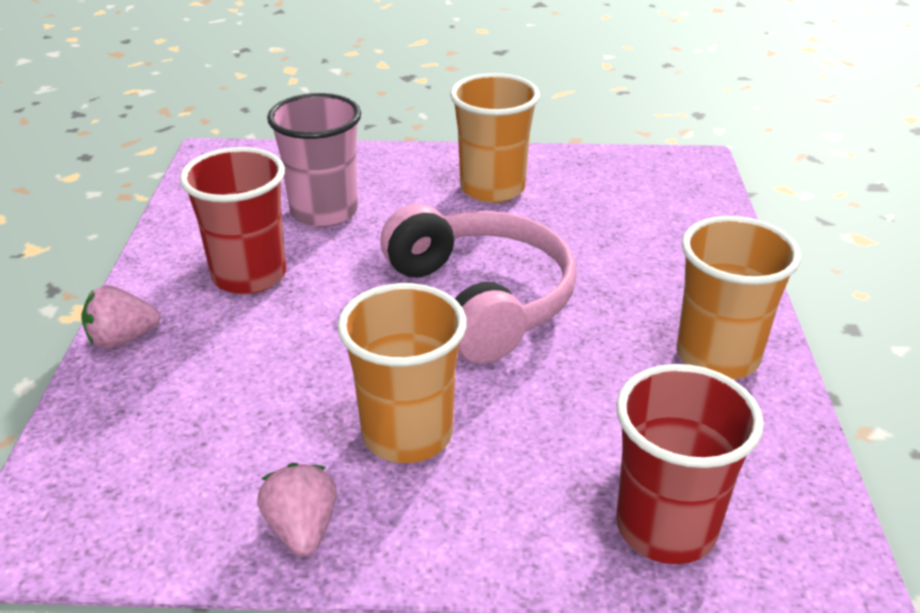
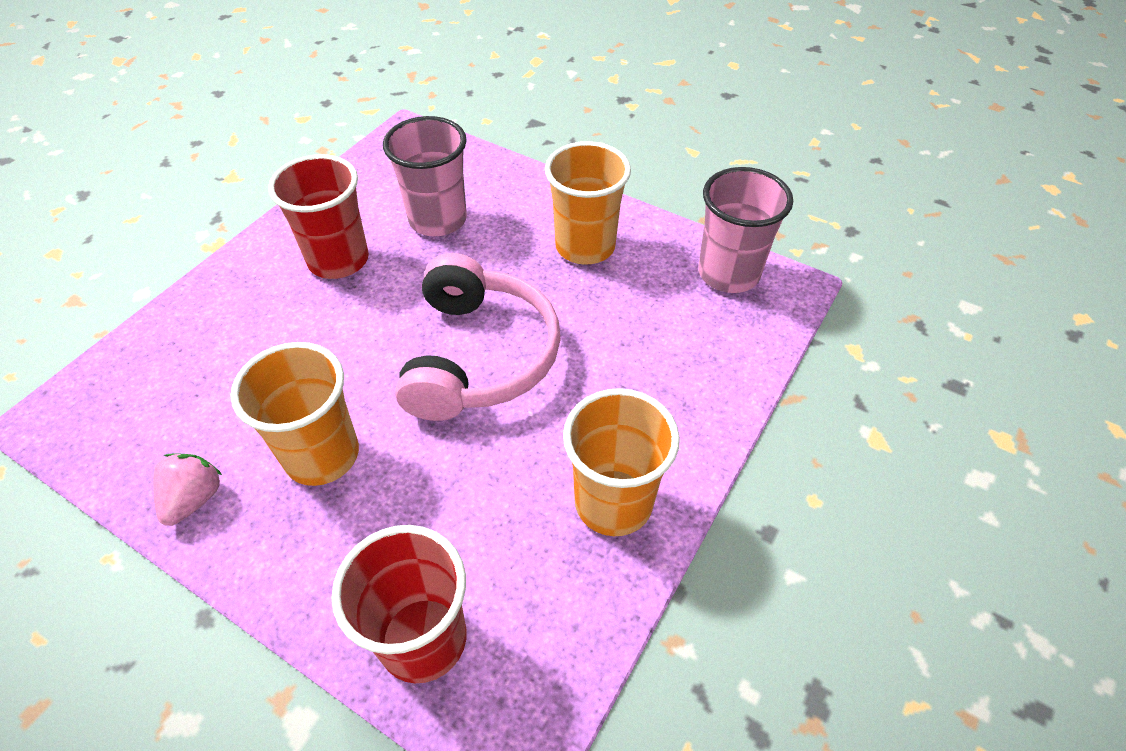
camera: 30 degrees right, 15 degrees up
pink strawberry [81,285,160,349] -> none
none -> pink cup [698,167,793,293]

